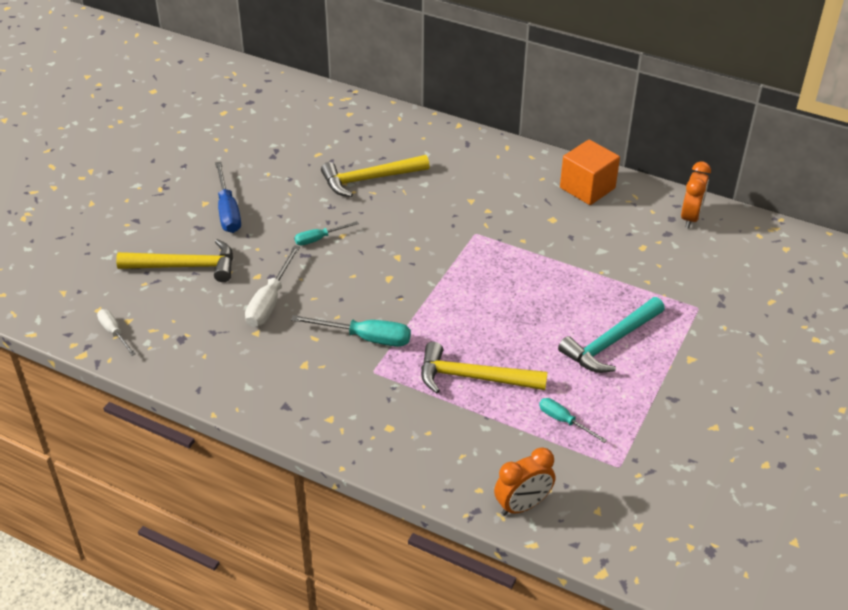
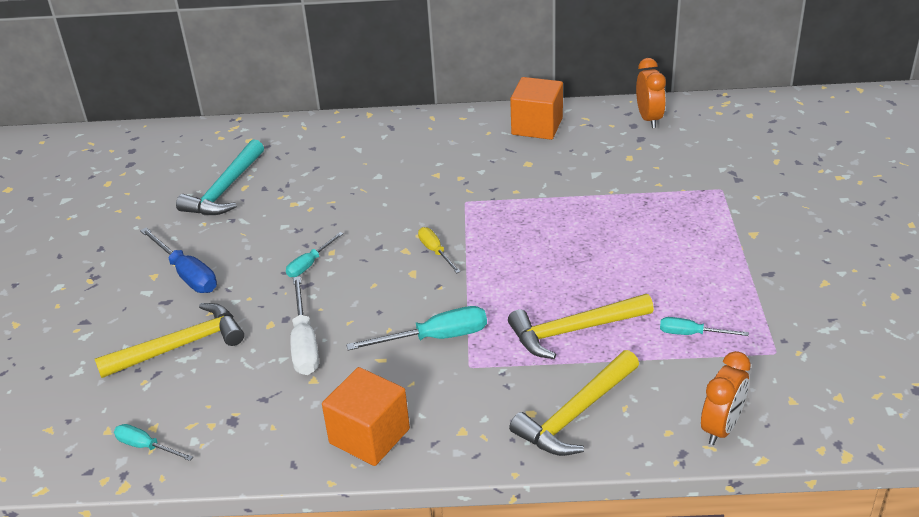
camera: 25 degrees left, 5 degrees down
white screwdriver [97,309,136,356] -> turquoise screwdriver [114,424,193,461]
yellow hammer [321,155,430,197] -> yellow hammer moved to [509,350,639,456]
turquoise hammer [558,297,665,373] -> turquoise hammer moved to [176,139,264,215]
none -> orange cube [322,367,410,466]
none -> yellow screwdriver [418,227,461,273]

